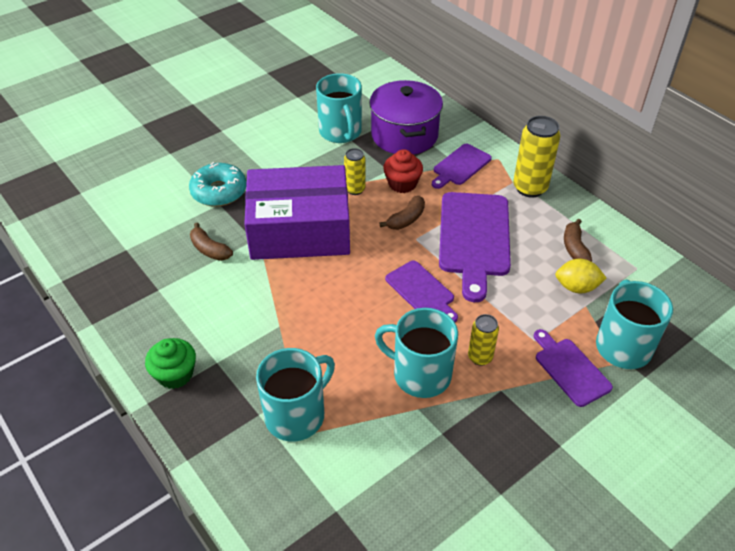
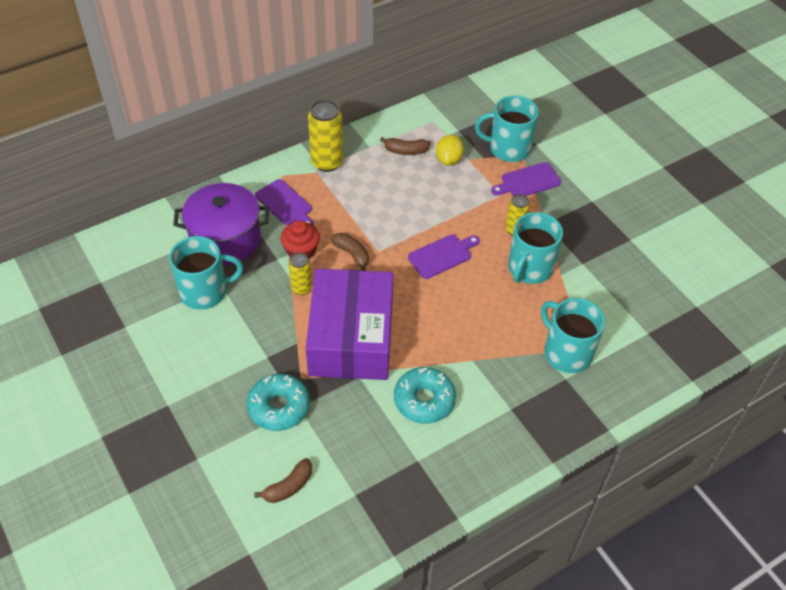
camera: 85 degrees left, 5 degrees up
green cupcake [145,338,196,389] -> none
brown banana [190,223,233,261] -> brown banana moved to [254,458,312,503]
purple cutting board [439,192,511,302] -> none
none -> turquoise donut [394,367,456,424]

